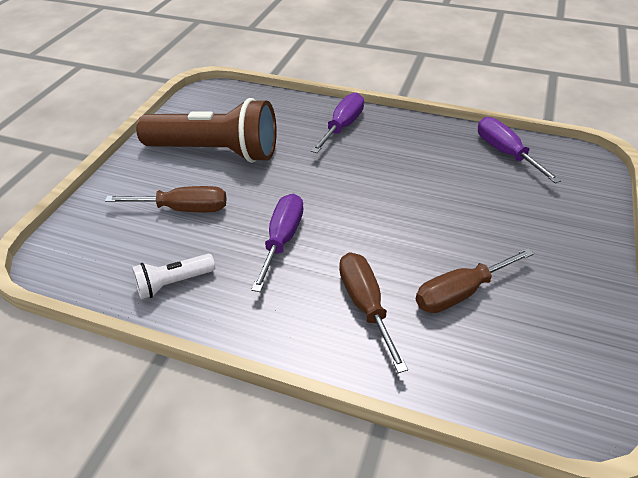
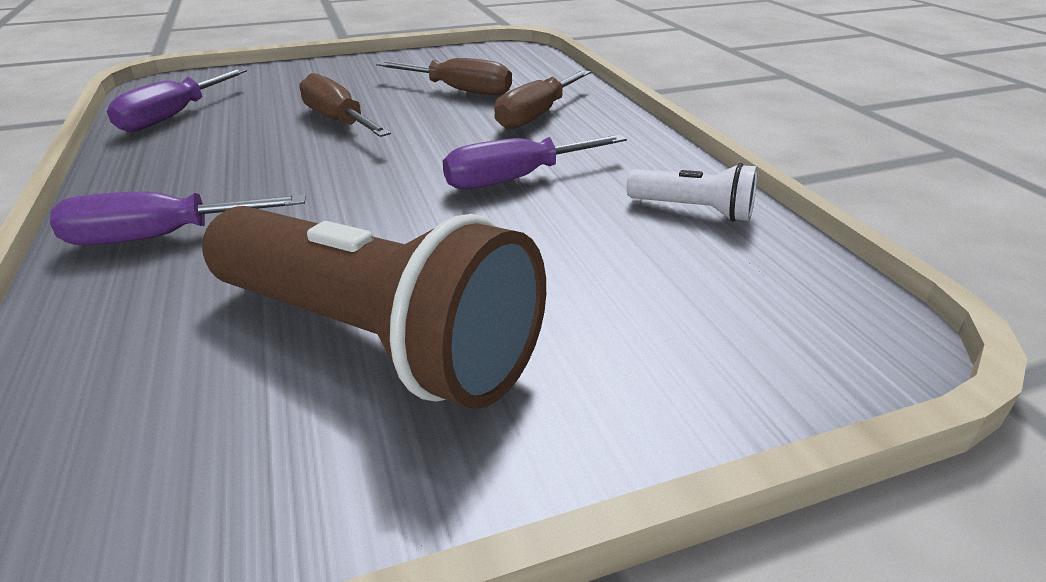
camera: 130 degrees left, 10 degrees down
brown screwdriver [105,186,226,212] -> brown screwdriver moved to [299,73,391,137]
brown flashlight [136,98,277,163] -> brown flashlight turned 150 degrees clockwise [202,206,546,409]

